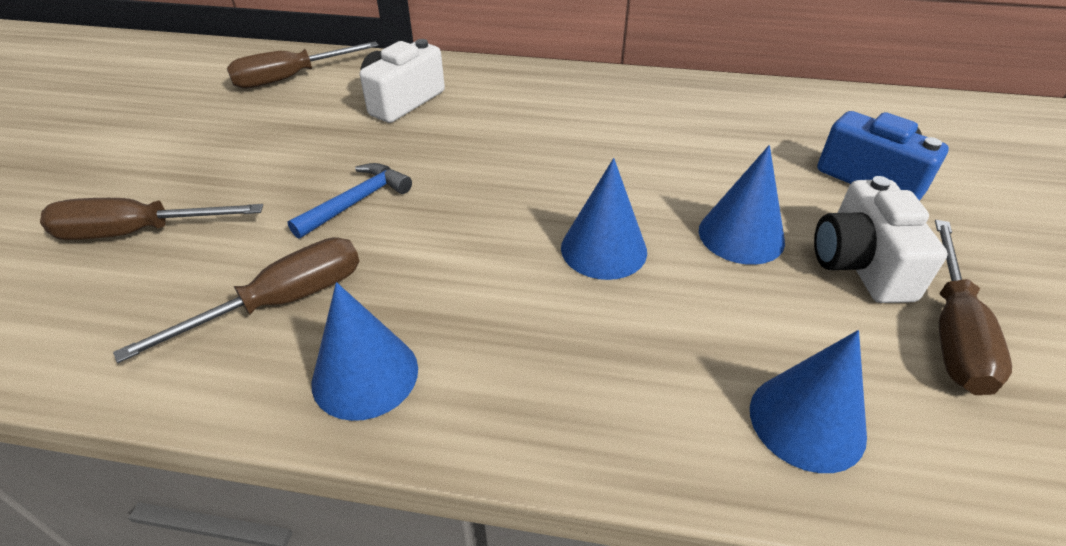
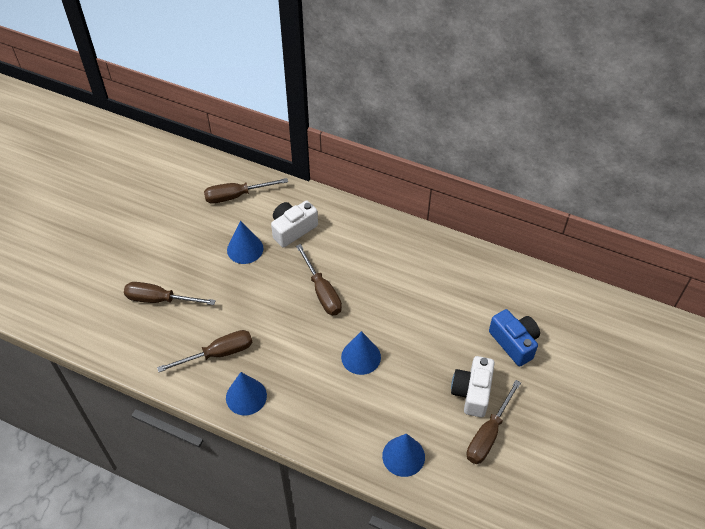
camera: 15 degrees right, 10 degrees up
blue hammer [287,163,412,239] -> none
blue cone [699,145,785,265] -> blue cone moved to [227,221,263,264]
none -> brown screwdriver [296,244,342,315]

